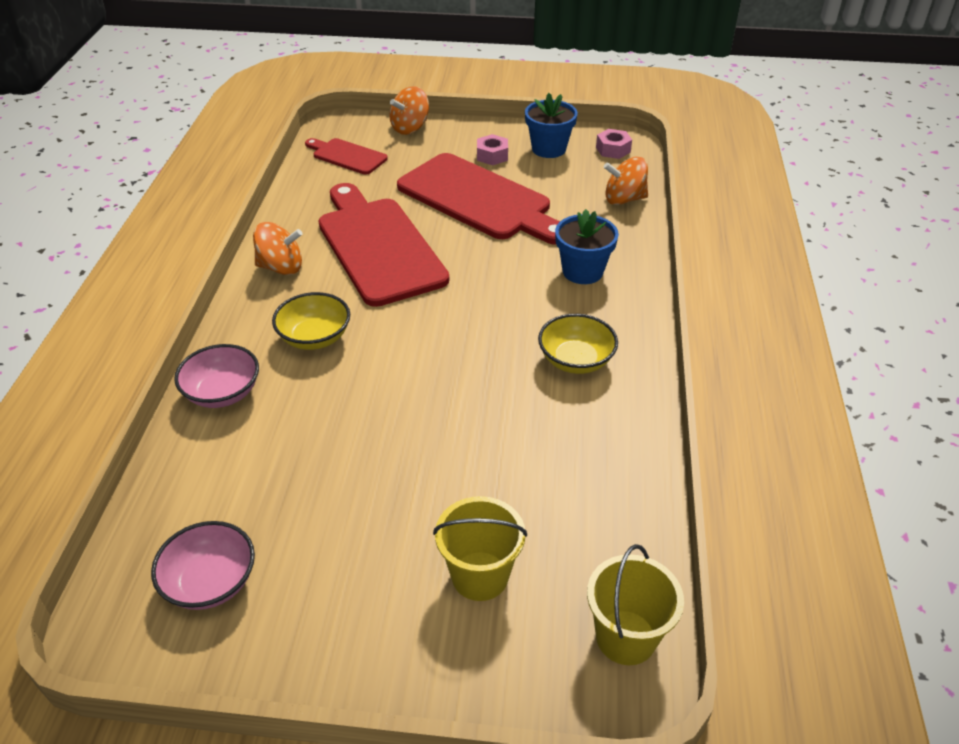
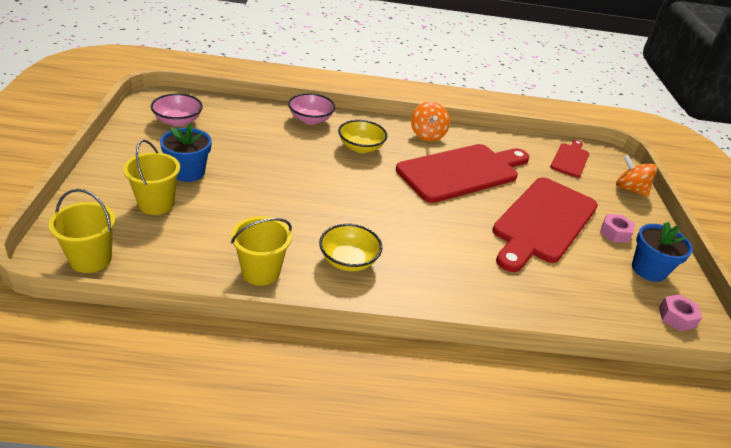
camera: 80 degrees right, 5 degrees down
blue flower pot [555,209,619,284] -> blue flower pot moved to [160,123,212,182]
orange spinning top [604,157,648,205] -> none
none -> yellow bucket [231,216,292,286]

